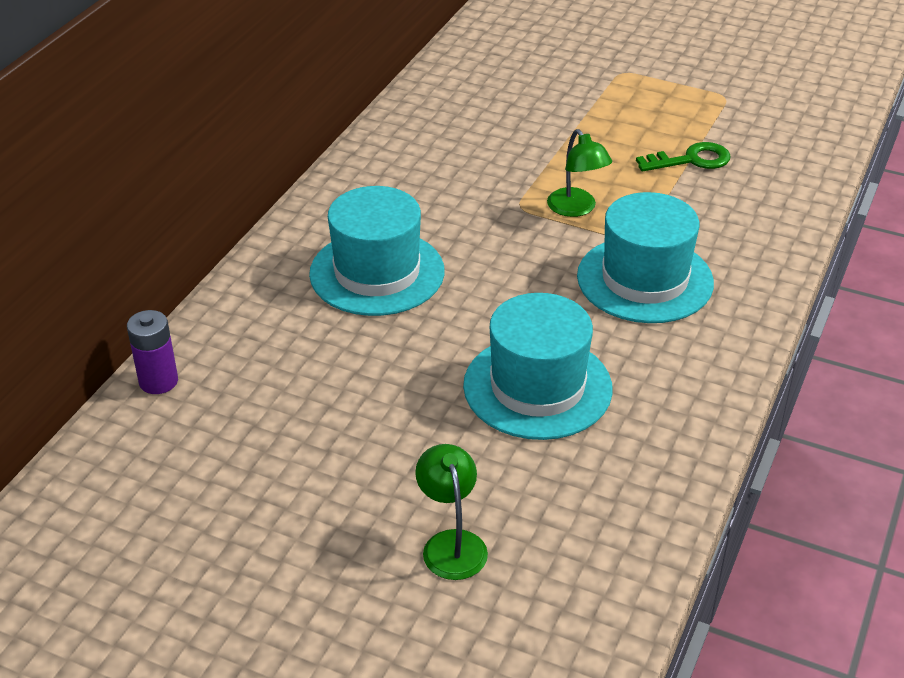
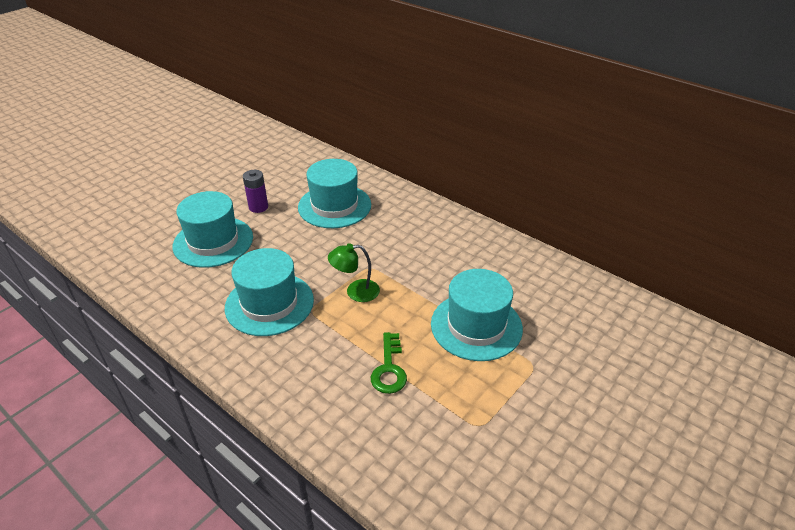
camera: 105 degrees right, 0 degrees up
purple battery [127,310,178,394] -> purple battery moved to [243,170,268,213]
green lamp [415,444,488,580] -> none
none -> turquoise hat [431,269,523,361]

